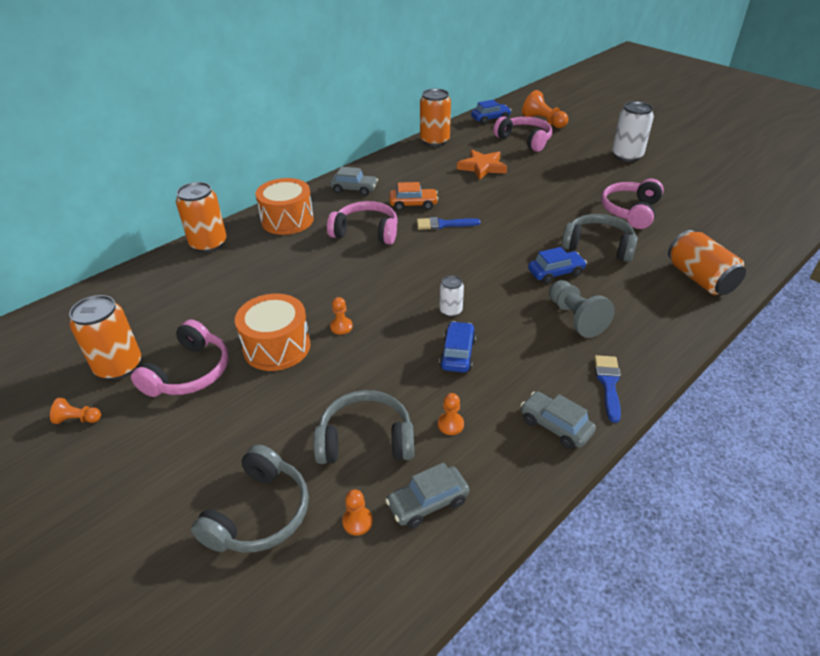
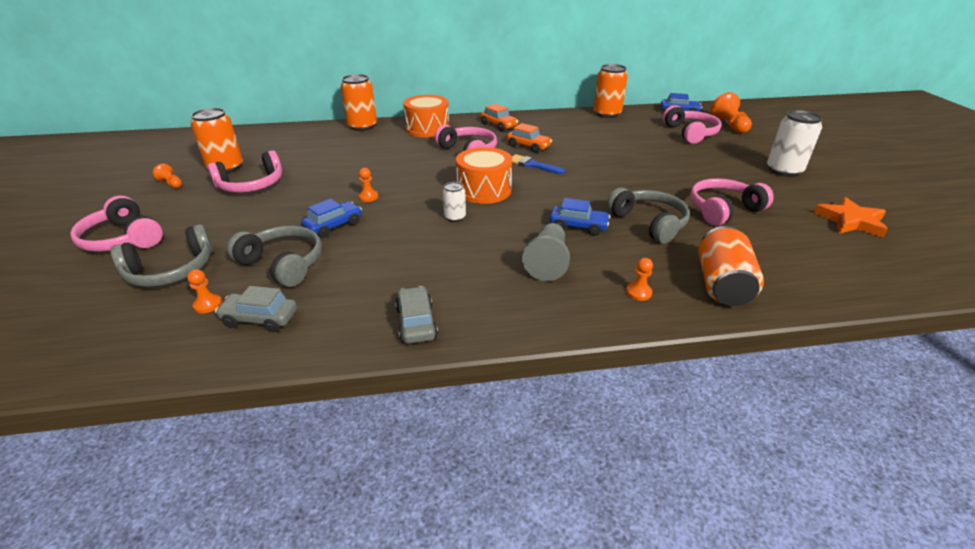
camera: 35 degrees right, 5 degrees down
orange drum [235,294,311,371] -> orange drum moved to [456,147,512,204]
grey car [330,167,378,196] -> orange car [481,104,518,131]
orange pawn [438,393,464,435] -> orange pawn moved to [626,258,653,301]
blue car [439,321,476,373] -> blue car moved to [301,199,362,238]
orange star [457,149,507,180] -> orange star moved to [814,197,888,238]
blue brush [594,355,621,423] -> none
none -> pink headphones [70,196,163,252]

